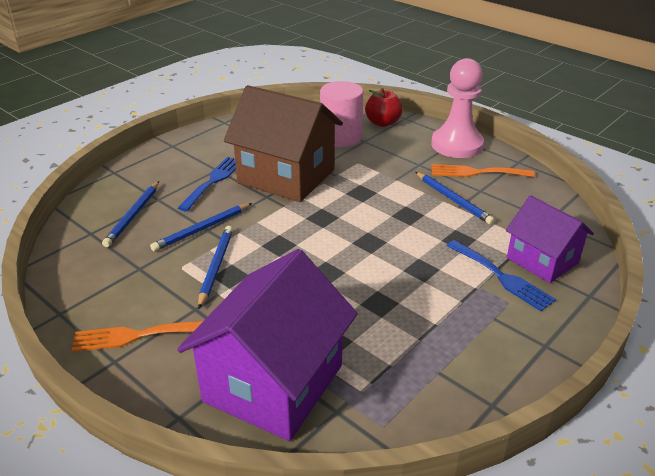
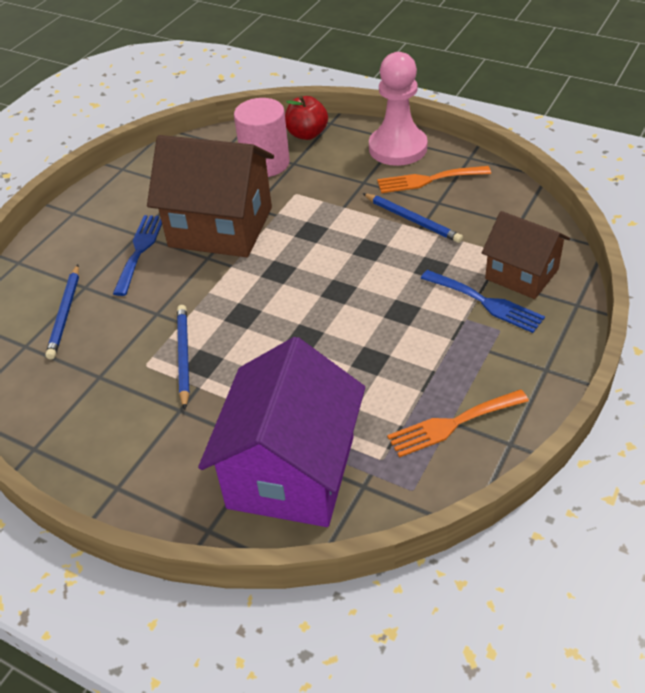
camera: 10 degrees left, 10 degrees up
orange fork [72,321,203,352] -> orange fork moved to [387,390,529,457]
blue pencil [150,203,252,252] -> none
purple house [506,195,594,283] -> brown house [482,211,570,299]

